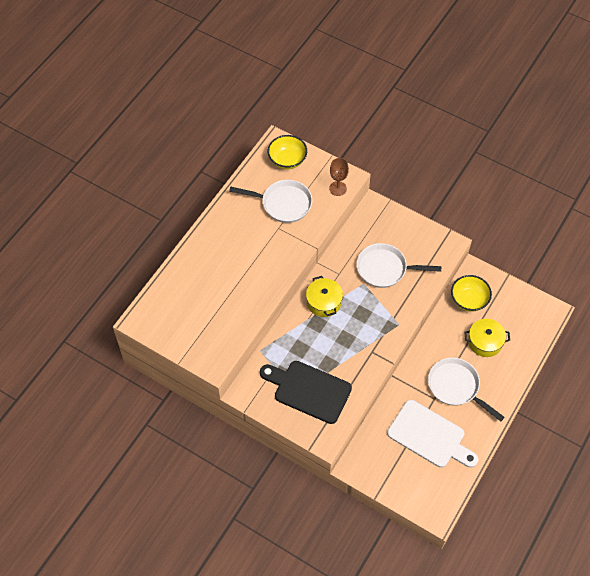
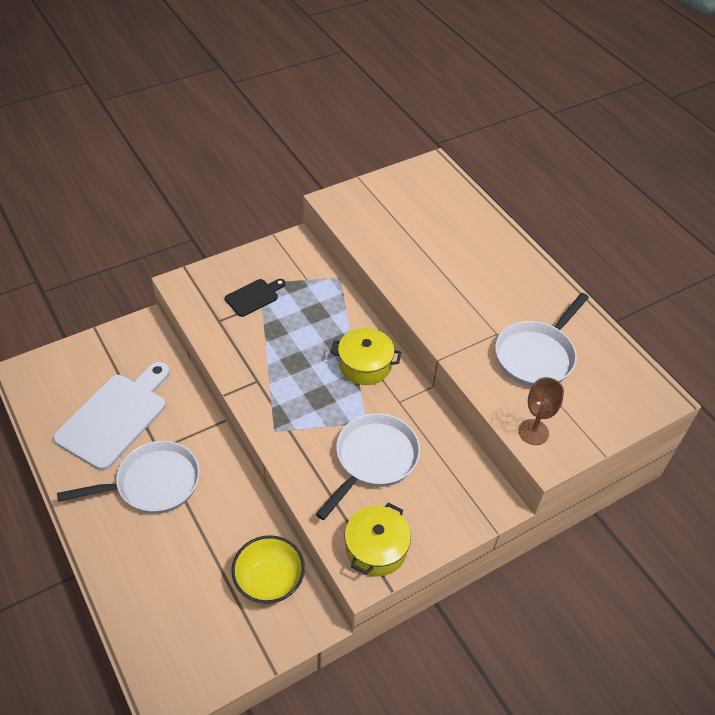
camera: 115 degrees right, 10 degrees down
black cutting board [260,361,352,424] -> black cutting board [225,279,286,317], size x0.50
yellow bowl [268,135,307,169] -> none
white cutting board [387,400,479,468] -> white cutting board turned 150 degrees clockwise [53,362,170,470]
yellow pot [464,319,510,357] -> yellow pot moved to [345,503,411,577]

